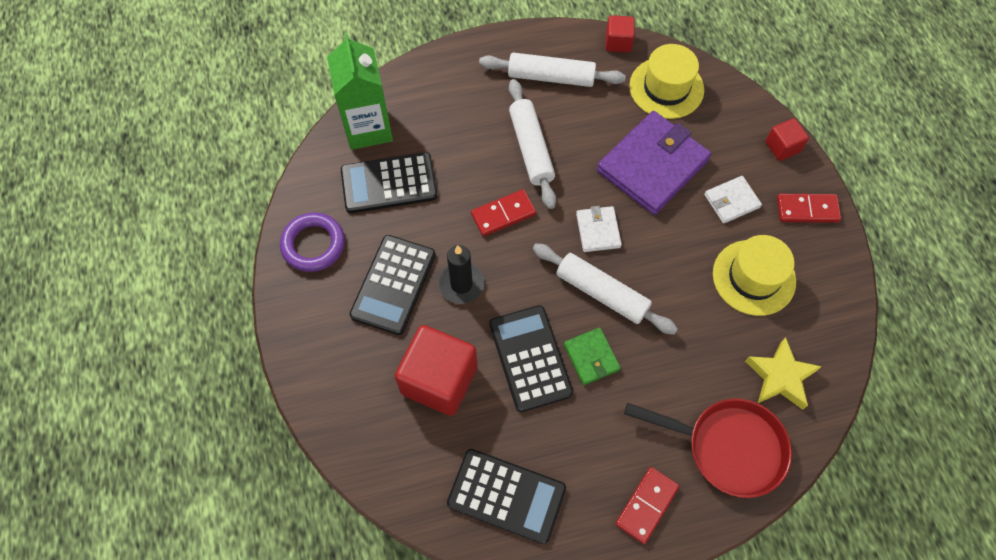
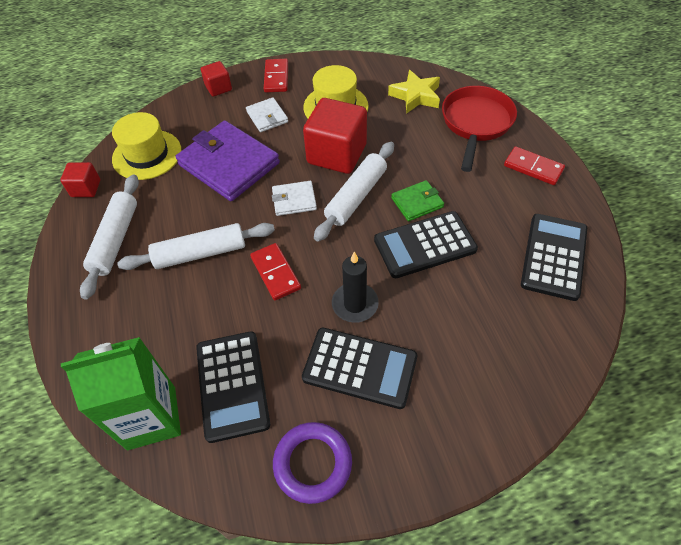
camera: 90 degrees left, 10 degrees down
red cube [395,325,477,416] -> red cube moved to [303,98,367,174]

